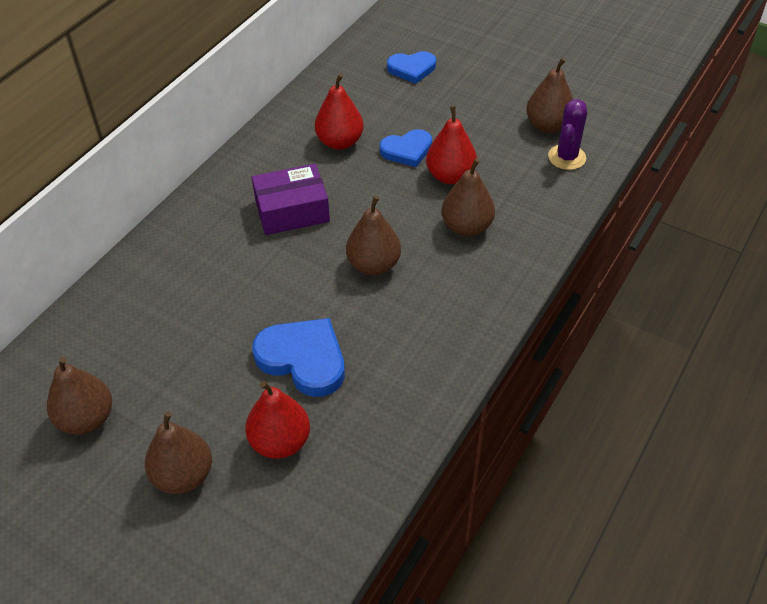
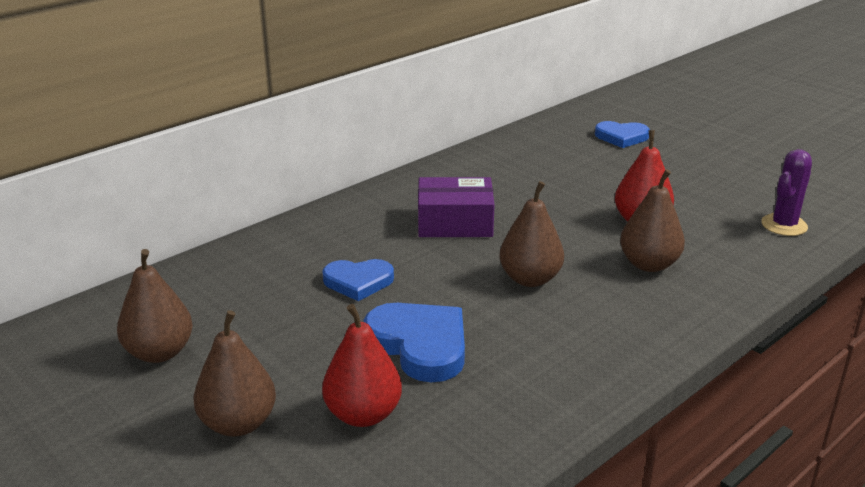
camera: 15 degrees right, 20 degrees down
red pear [315,74,364,150] -> none
blue heart [379,129,432,167] -> blue heart moved to [322,259,394,301]
brown pear [526,57,573,133] -> none

